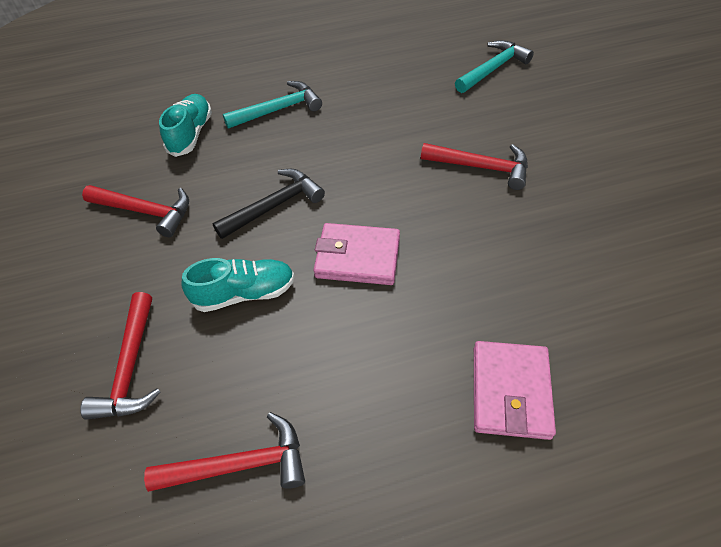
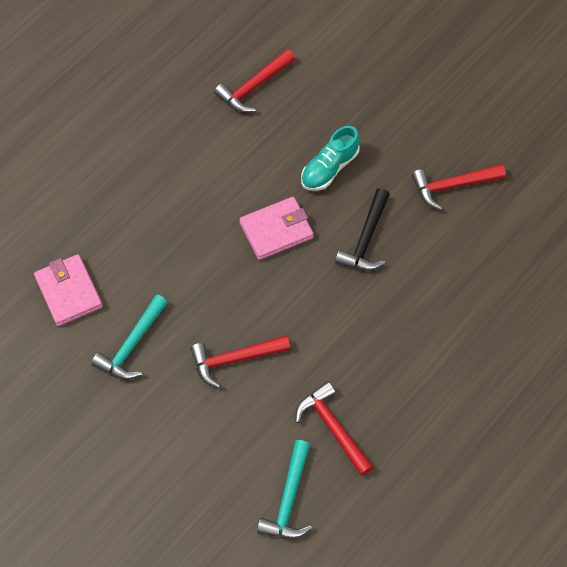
camera: 145 degrees right, 10 degrees up
red hammer [80,292,161,420] -> red hammer moved to [296,382,374,476]
turquoise shoe [159,94,212,157] -> none
turquoise hammer [223,81,322,129] -> turquoise hammer moved to [91,294,168,380]
pink wallet [474,341,556,440] -> pink wallet moved to [34,254,103,326]

